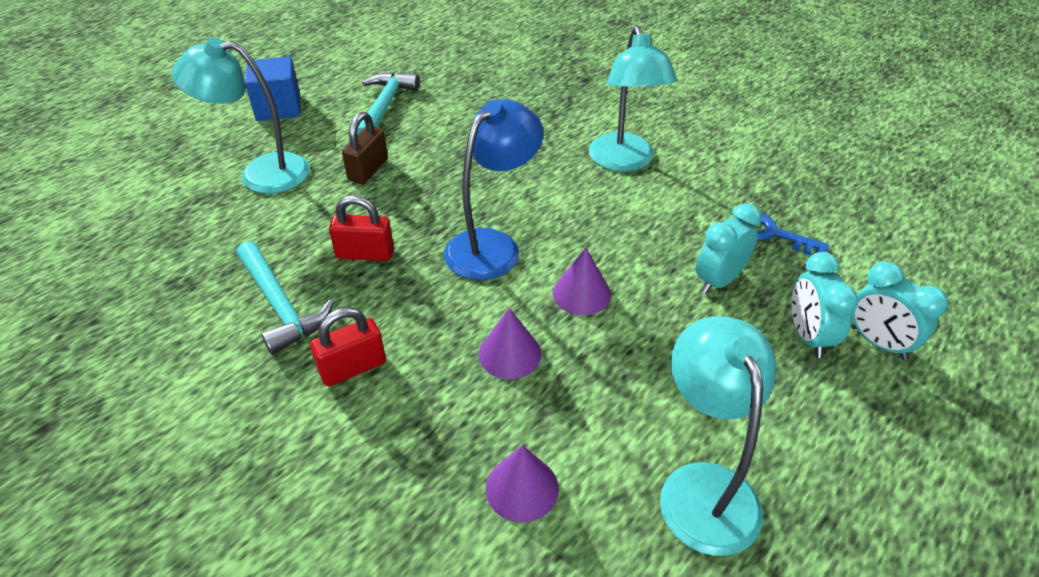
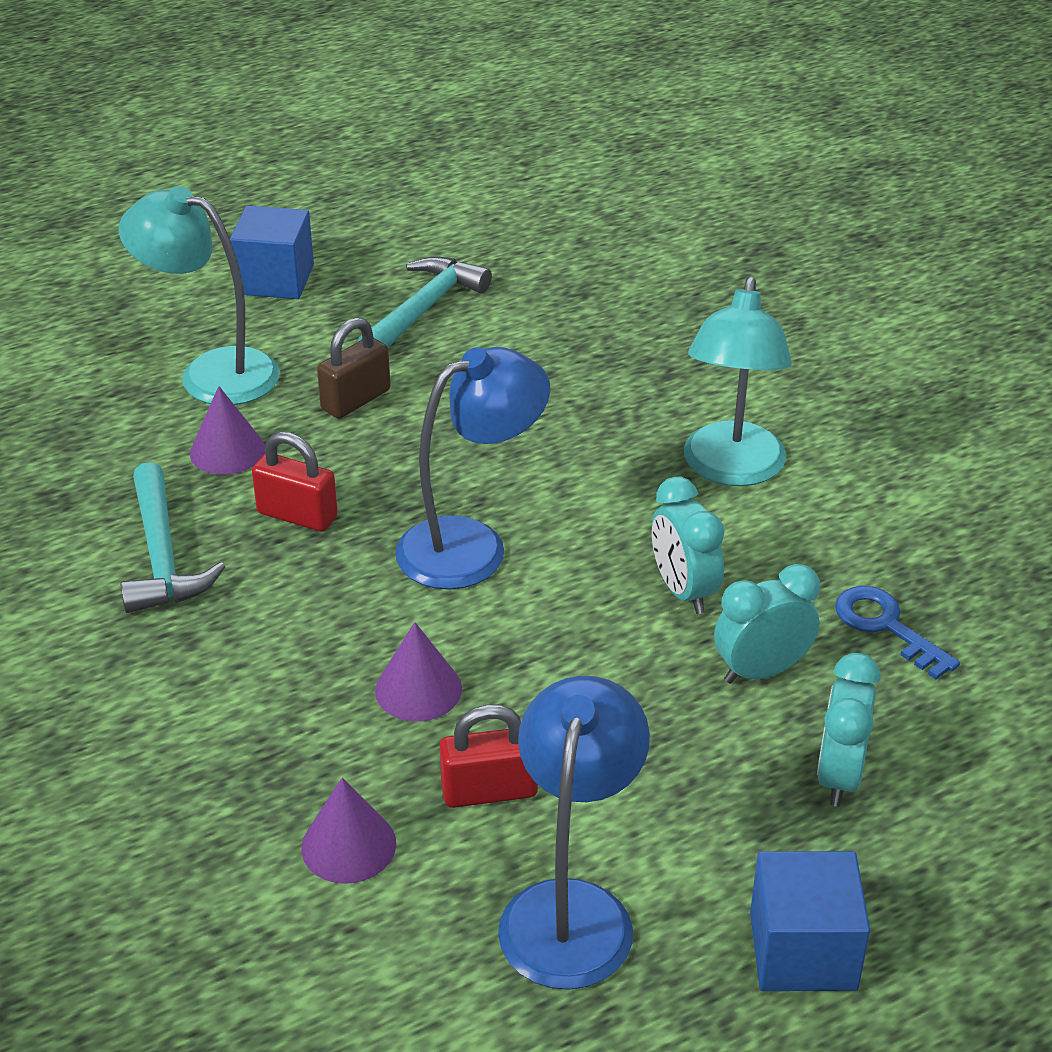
camera: 20 degrees right, 5 degrees down
red padlock [310,307,386,386] -> red padlock moved to [440,704,538,808]
purple cone [553,248,611,315] -> purple cone moved to [190,386,265,475]
turquoise lamp [660,316,776,556] -> blue lamp [498,676,650,990]
turquoise clock [851,262,948,360] -> turquoise clock moved to [652,476,725,614]
none -> blue cube [750,851,870,991]

